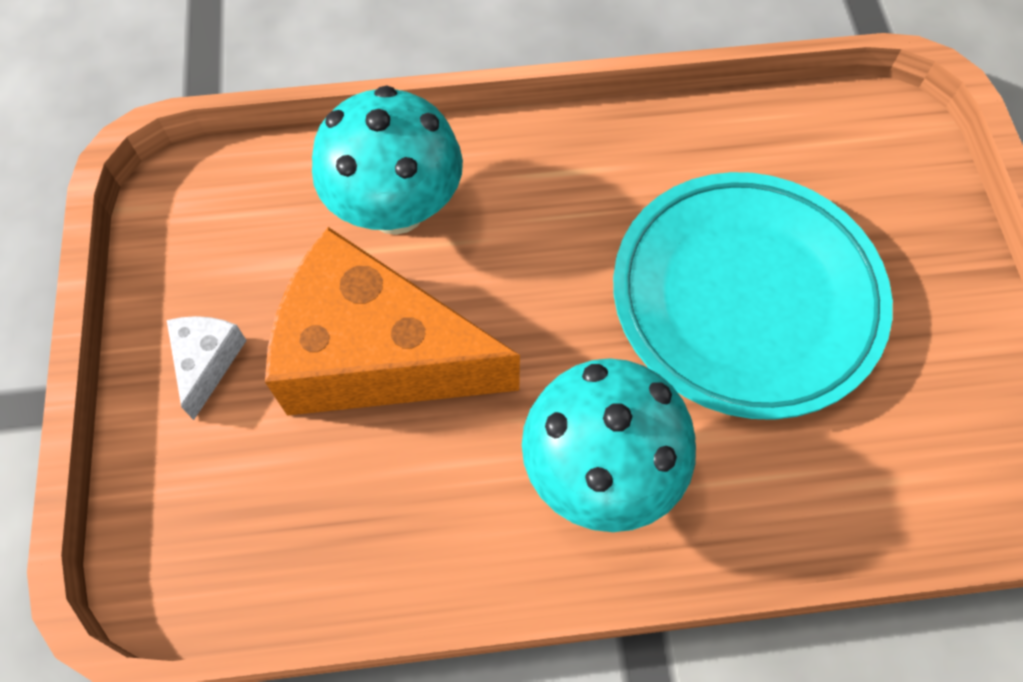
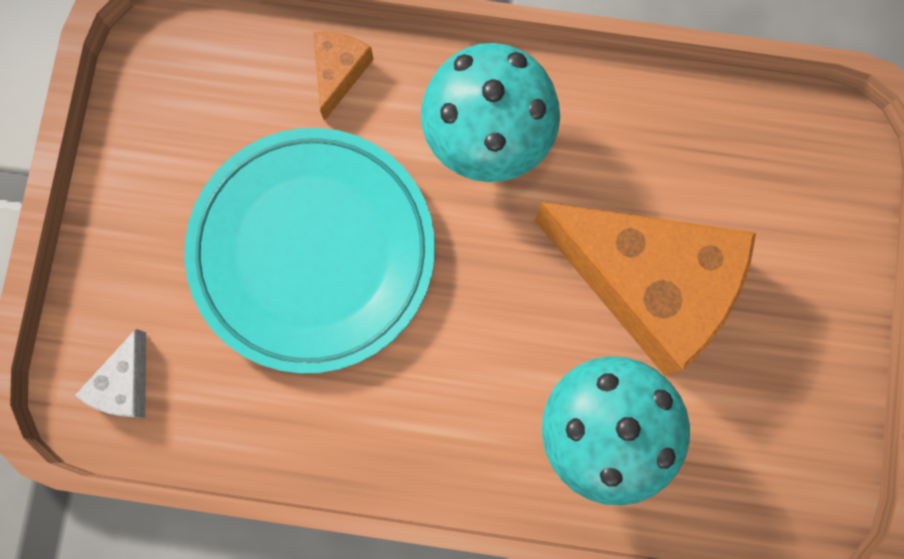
camera: 165 degrees left, 15 degrees up
white cheese [167,316,247,420] -> white cheese moved to [75,329,146,418]
none -> orange cheese [313,32,374,121]

